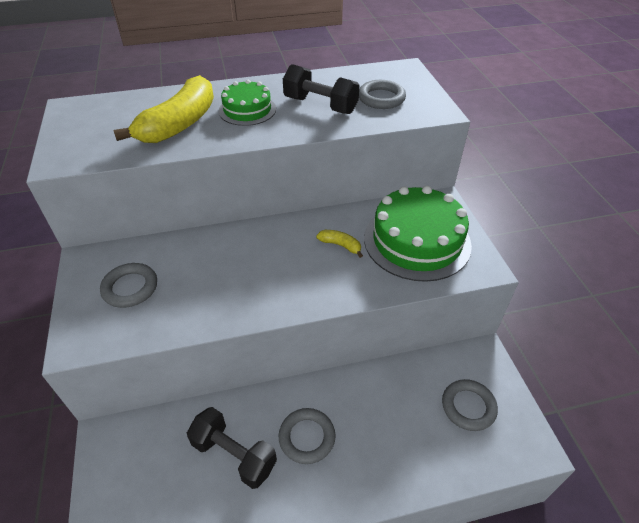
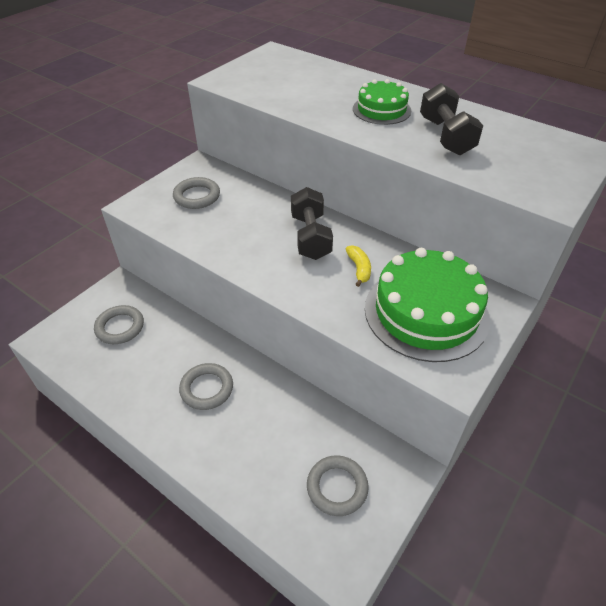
camera: 50 degrees right, 0 degrees up
yellow banana [114,75,214,143] -> none
black dumbbell [187,407,277,489] -> black dumbbell moved to [291,187,333,260]
grey ring [359,80,406,109] -> grey ring moved to [94,305,144,344]

